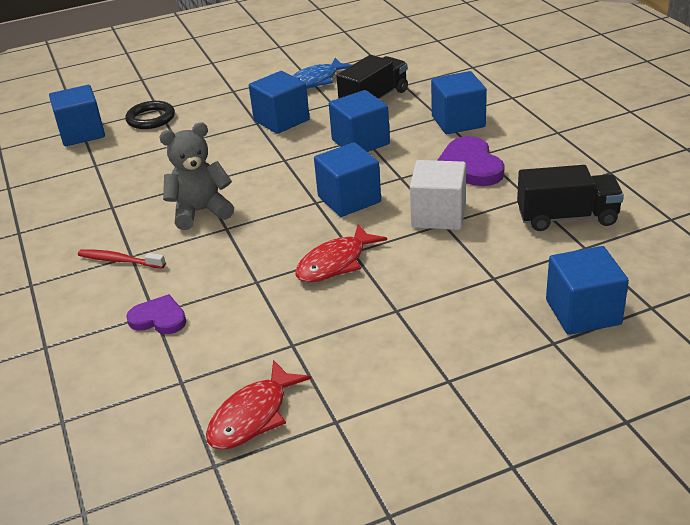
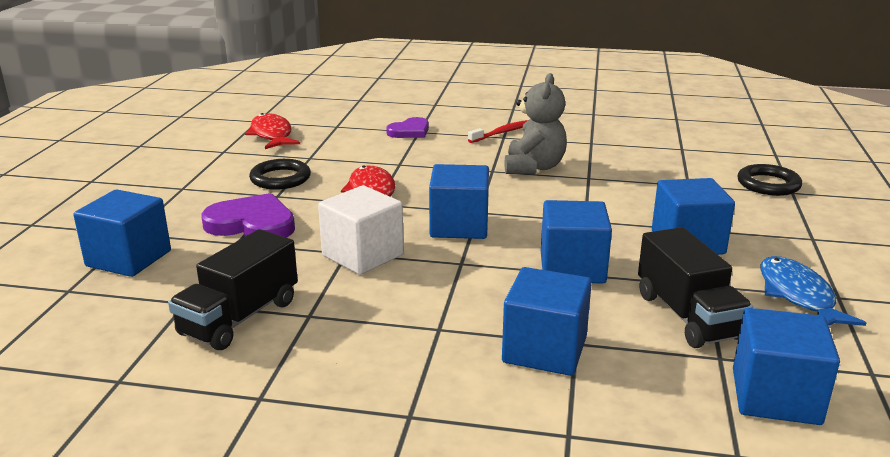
camera: 120 degrees right, 10 degrees down
blue cube [49,85,105,146] -> blue cube moved to [733,308,840,425]
purple heart [437,136,505,186] -> purple heart moved to [201,193,295,238]
none -> black ring [249,159,311,190]

